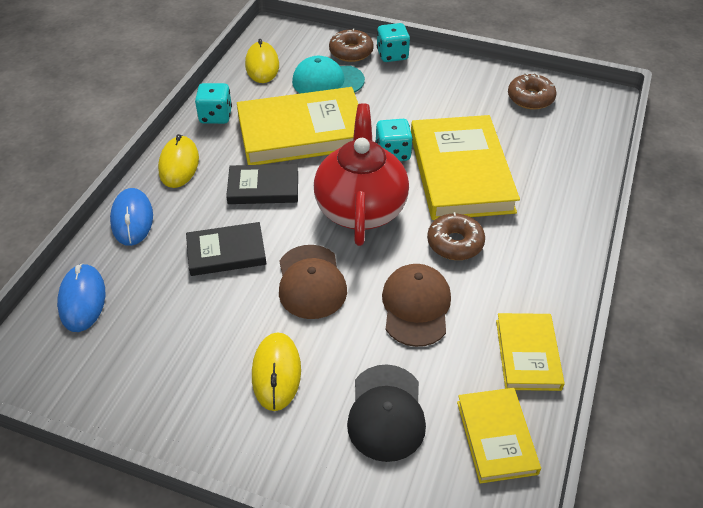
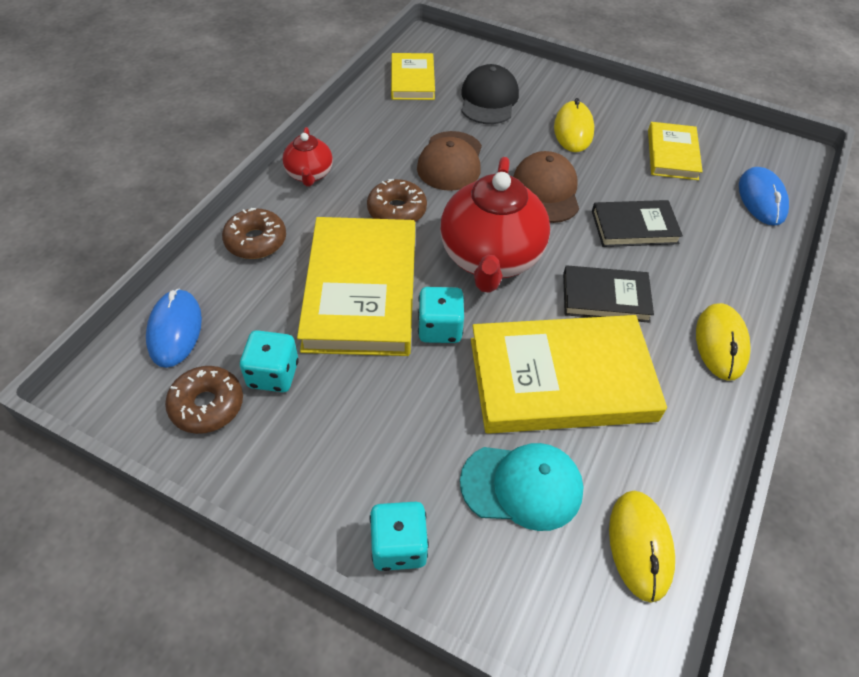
camera: 175 degrees left, 5 degrees up
blue mouse [110,188,153,246] -> blue mouse moved to [146,288,202,368]
turquoise dice [195,83,232,124] -> turquoise dice moved to [240,330,299,392]
brown donut [329,28,374,62] -> brown donut moved to [222,208,286,259]
yellow book [496,313,565,391] -> yellow book moved to [648,122,703,180]
none -> red teapot [282,127,333,187]

